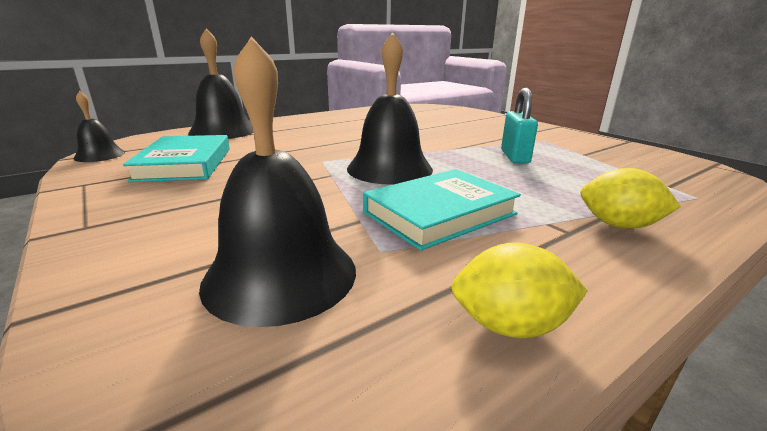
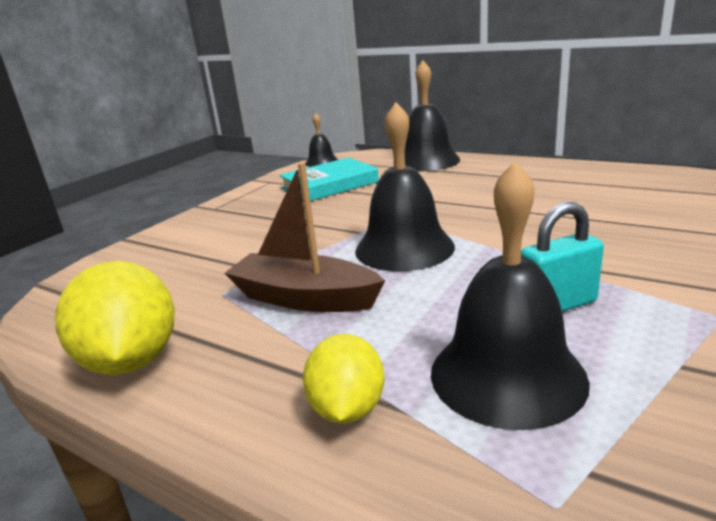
camera: 70 degrees right, 0 degrees up
black bell [199,36,356,327] -> black bell moved to [431,161,590,430]
turquoise book [363,169,521,251] -> brown boat [224,162,385,312]
yellow lemon [451,242,588,338] -> yellow lemon [55,261,175,375], size x1.59

